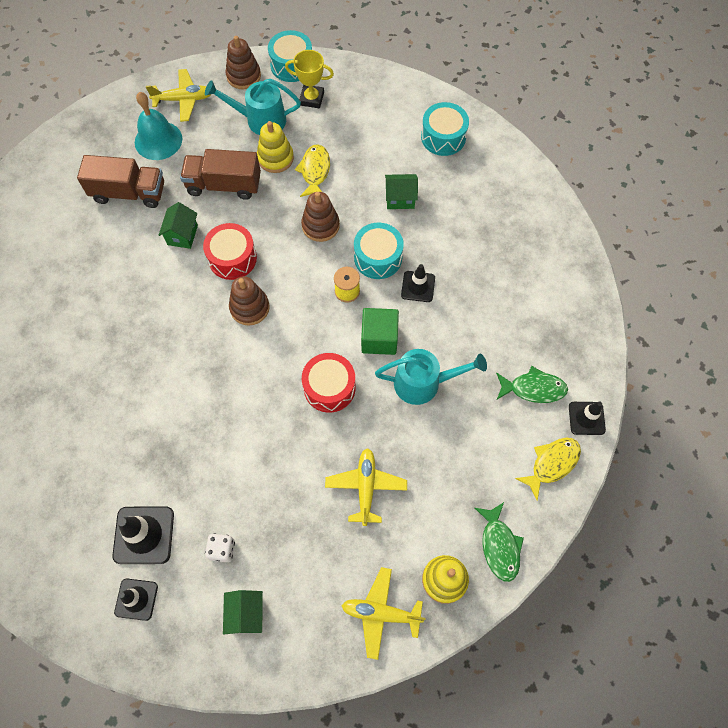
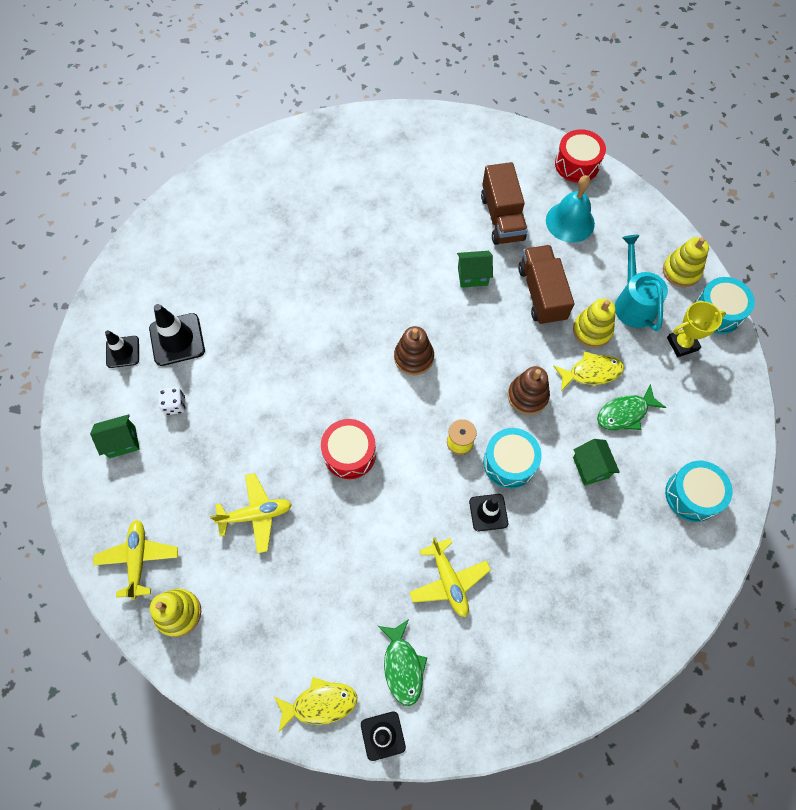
camera: 75 degrees right, 0 degrees up
yellow plane [146,69,211,122] -> yellow plane moved to [409,537,491,617]
red drum [203,223,257,280] -> red drum moved to [555,129,606,183]
brown stacking toy [225,36,261,89] -> yellow stacking toy [663,237,709,287]
yellow trophy [285,50,334,108] -> yellow trophy turned 75 degrees clockwise [667,301,726,357]
green cube [361,308,399,355] -> none
turquoise watering can [375,349,487,405] -> none
green fish [475,502,524,582] -> green fish moved to [597,384,666,430]
yellow fish [515,438,581,501] -> yellow fish turned 45 degrees counterclockwise [274,677,357,732]

